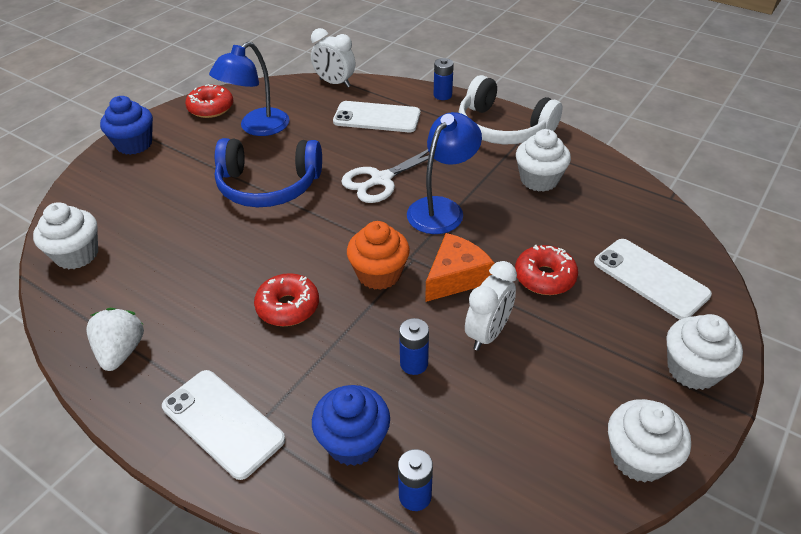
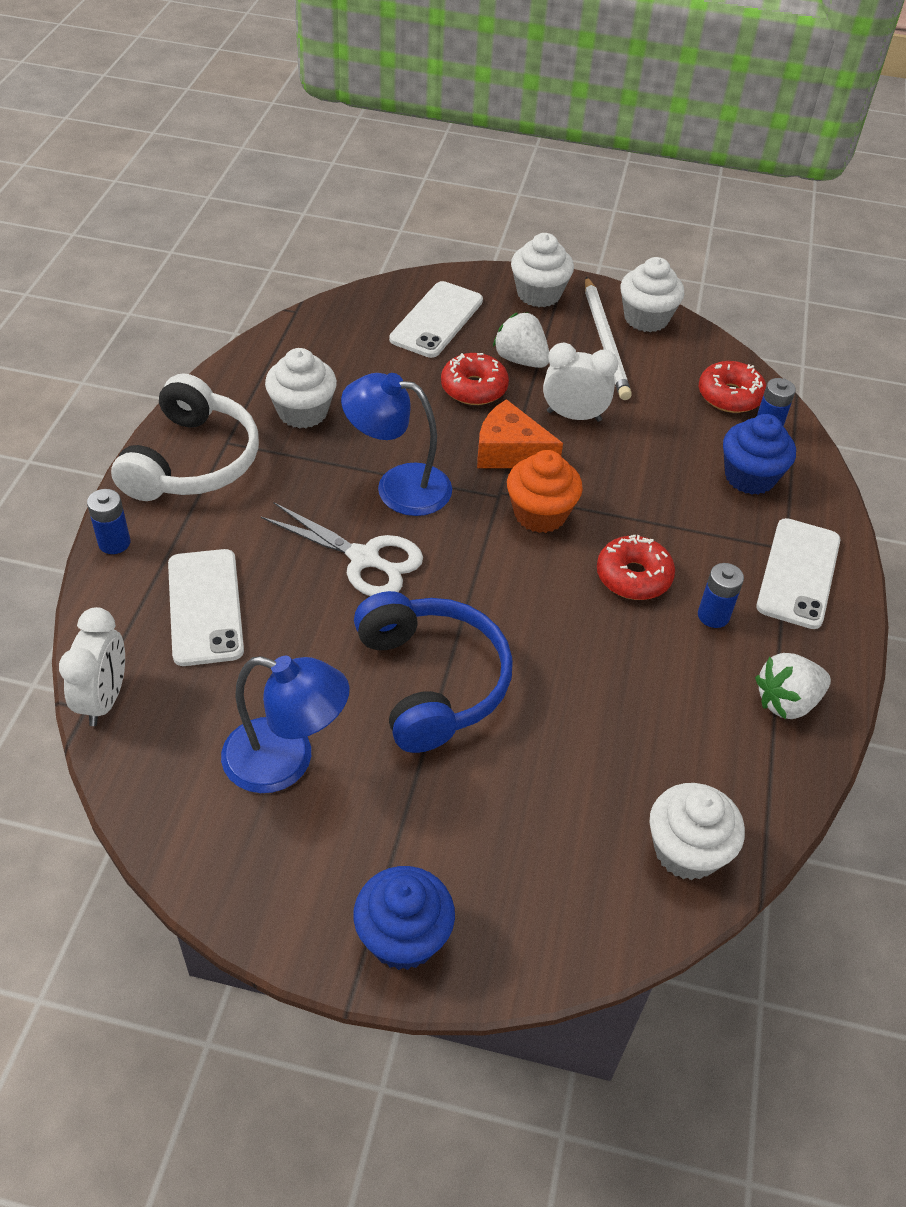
camera: 115 degrees left, 5 degrees up
red donut [185,84,233,118] -> red donut moved to [699,361,766,413]
blue battery [399,318,429,375] -> blue battery moved to [698,563,744,628]
none -> white strawberry [493,312,549,368]
none -> white pencil [585,277,632,400]

